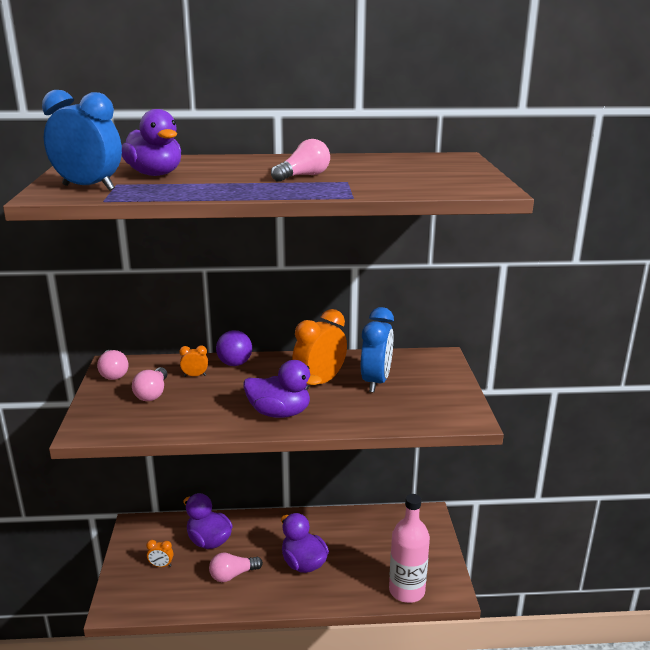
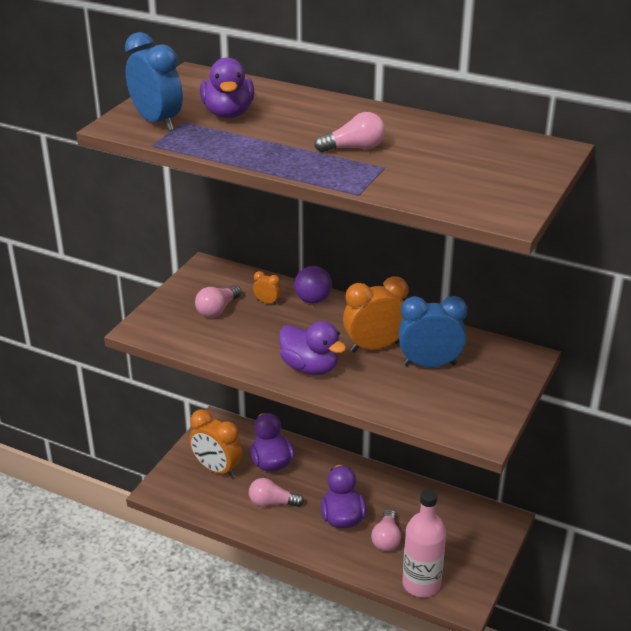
camera: 30 degrees right, 10 degrees up
pink light bulb [97,350,128,380] -> pink light bulb moved to [371,509,401,551]
orange clock [146,540,173,567] -> orange clock [189,409,242,478], size x2.18
blue clock [361,307,394,393] -> blue clock turned 135 degrees counterclockwise [398,296,467,367]

